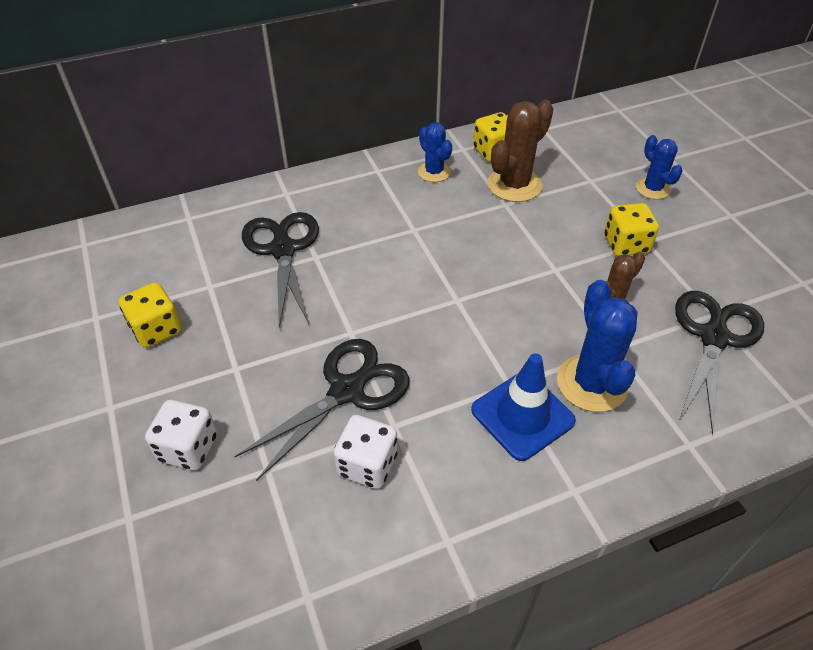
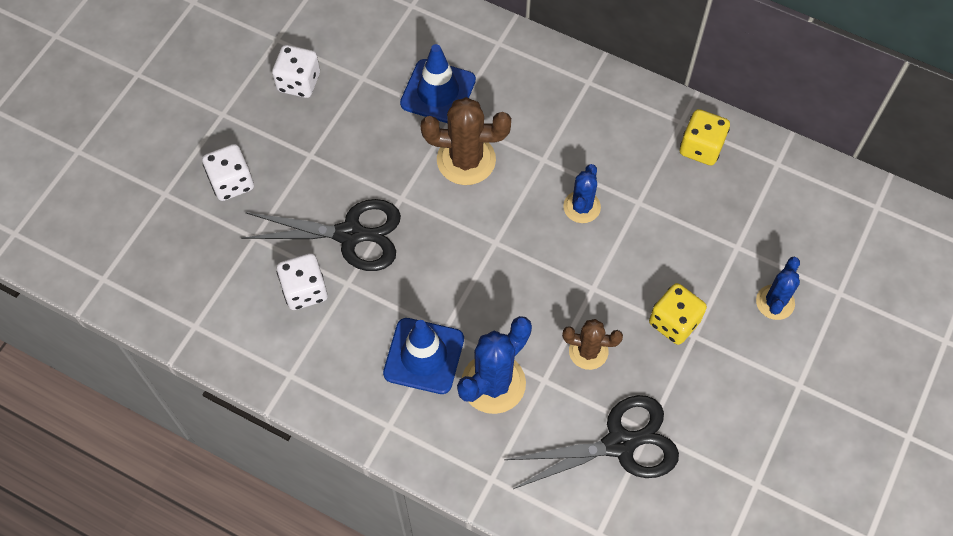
camera: 50 degrees right, 15 degrees up
yellow dice [119,283,182,348] -> white dice [272,45,320,98]
black scissors [242,212,319,327] -> blue traffic cone [400,44,476,123]
blue cactus [418,122,452,182] -> blue cactus moved to [563,164,601,223]
brown cactus [488,100,553,202] -> brown cactus moved to [421,97,511,185]

